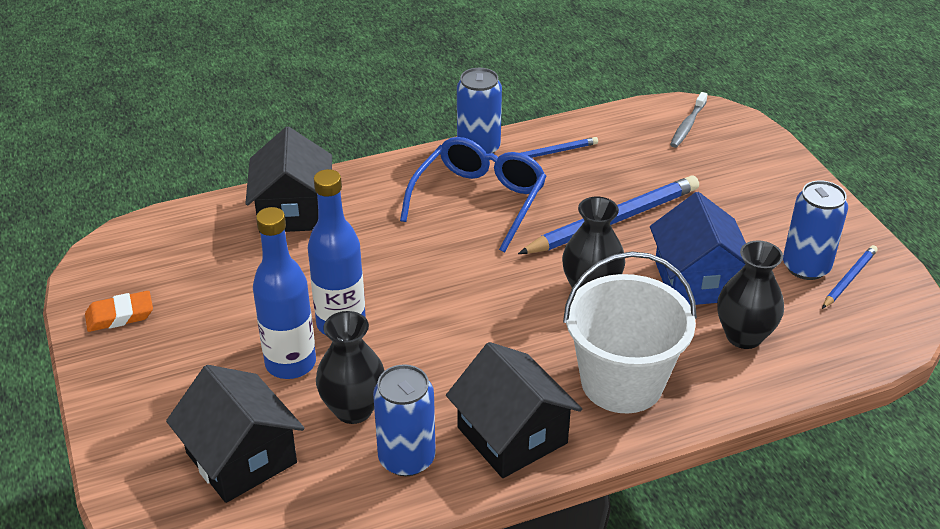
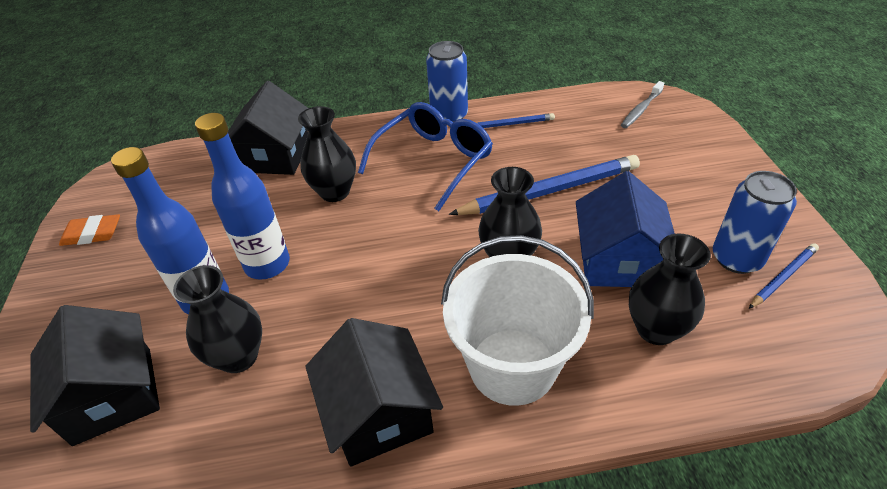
camera: 15 degrees right, 5 degrees up
blue can [373,364,436,476] -> none
none -> black vase [298,106,356,202]

